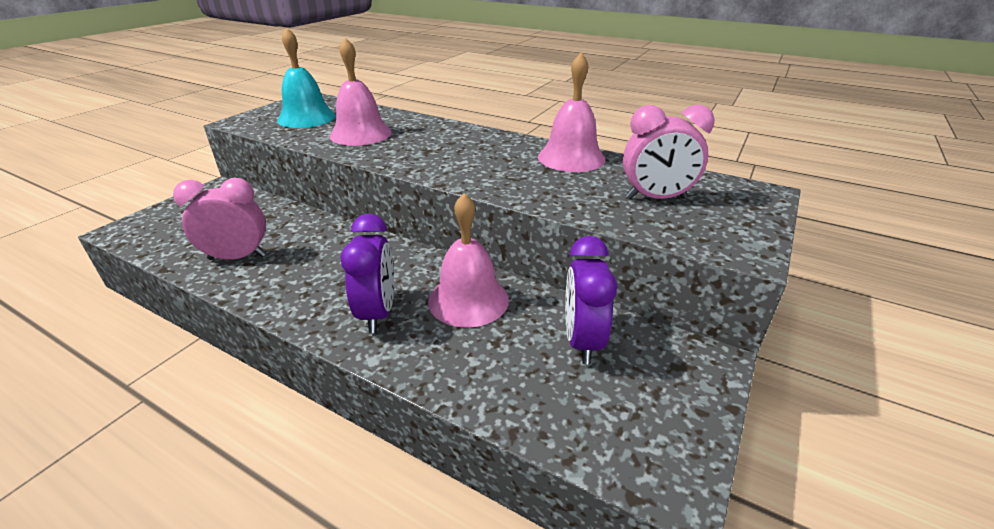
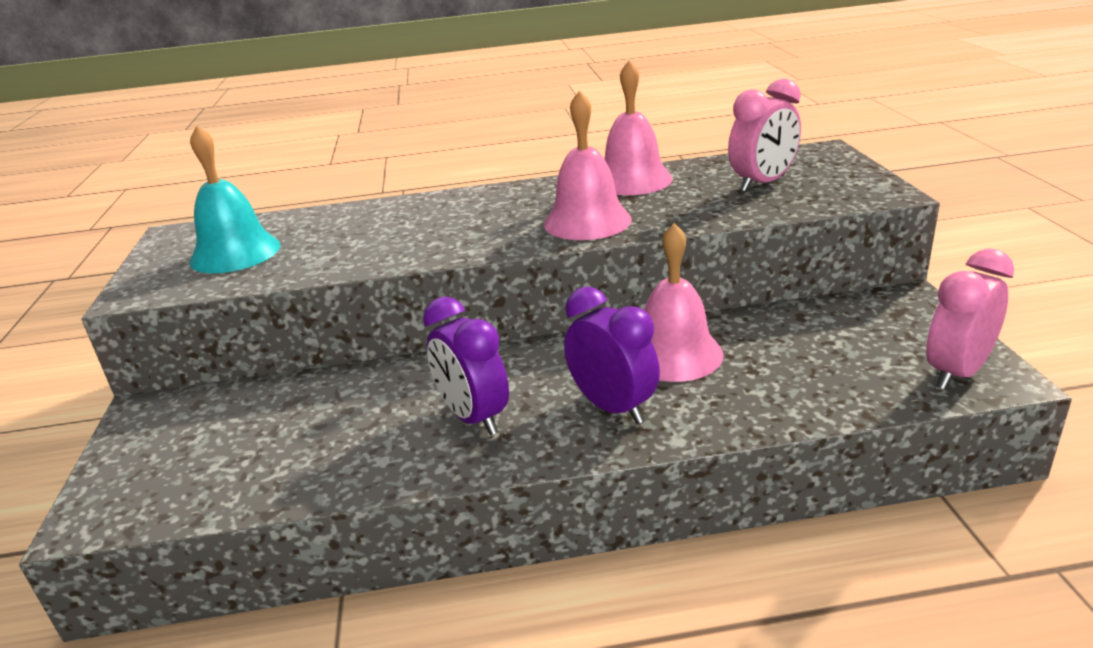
camera: 35 degrees left, 5 degrees down
pink clock [173,178,266,260] -> pink clock moved to [926,249,1014,390]
pink bell [330,37,392,146] -> pink bell moved to [544,90,632,240]
purple clock [565,236,617,365] -> purple clock moved to [423,297,509,436]

